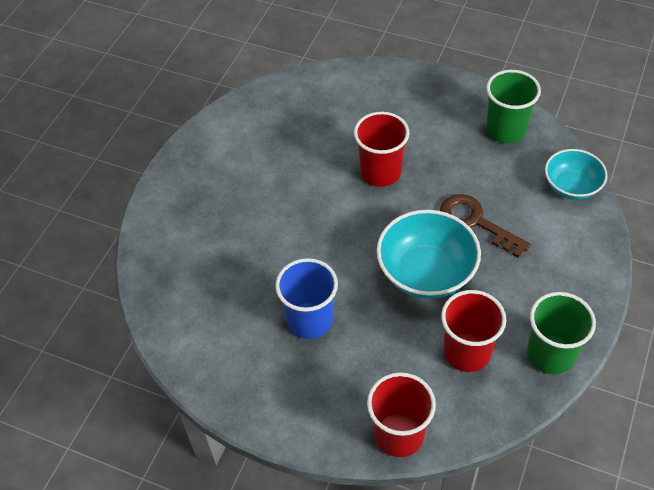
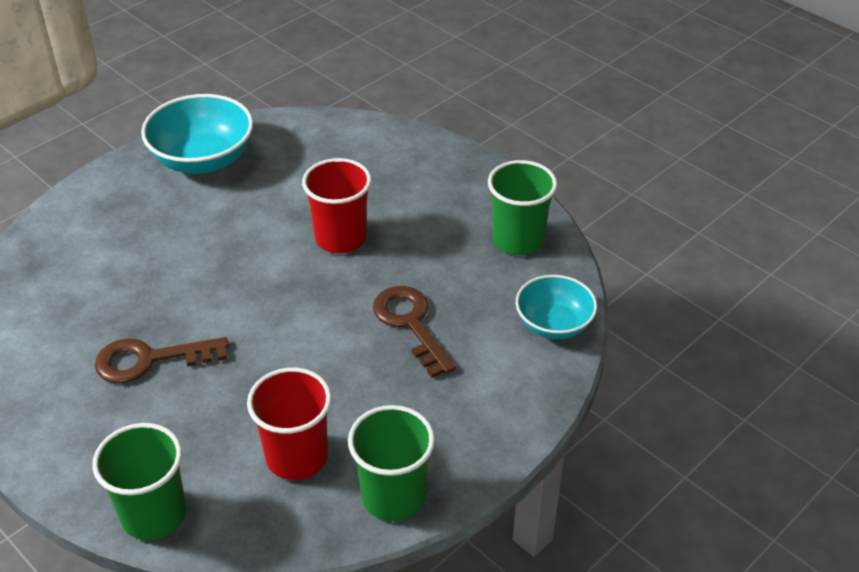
camera: 20 degrees right, 10 degrees down
blue cup [275,258,338,339] -> brown key [95,337,229,384]
red cup [367,372,436,457] -> green cup [92,423,186,540]
turquoise bowl [376,210,481,299] -> turquoise bowl moved to [141,94,253,174]

